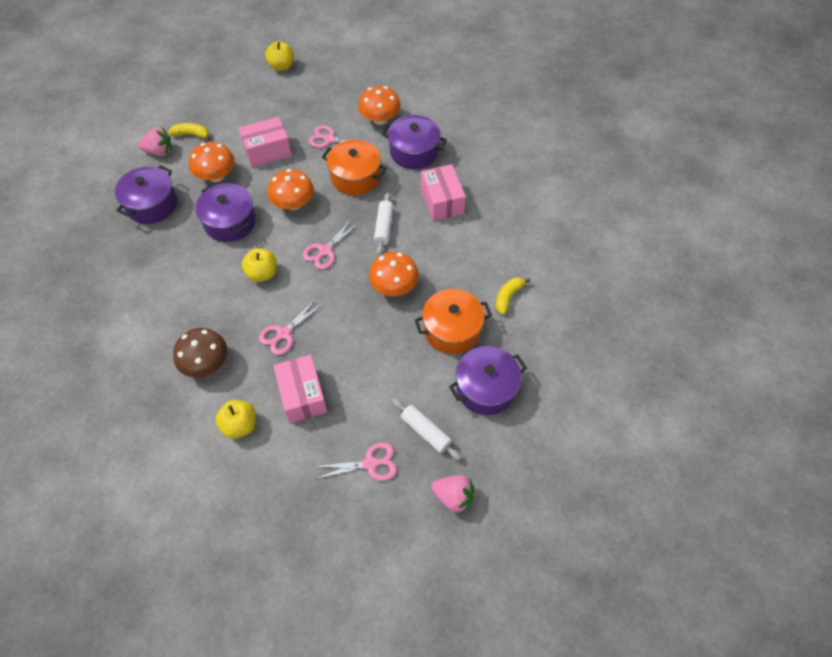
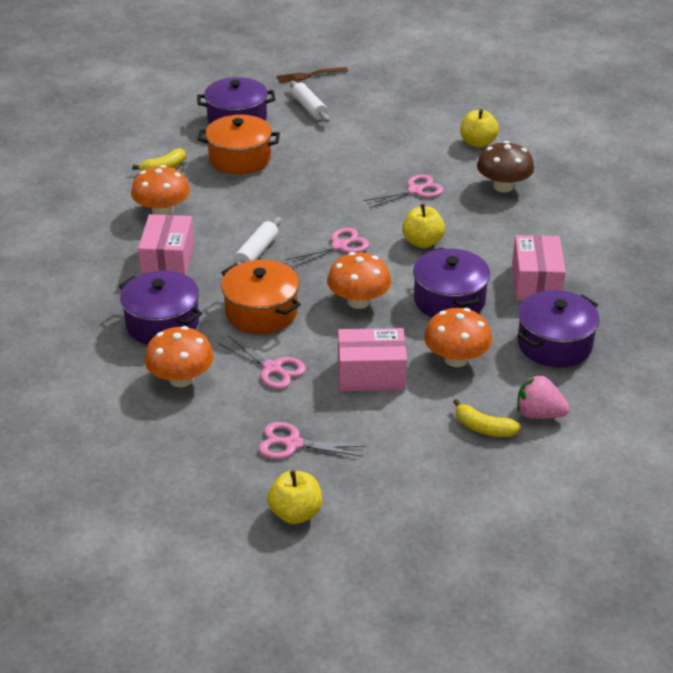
camera: 160 degrees left, 20 degrees down
pink box [273,355,327,423] -> pink box moved to [512,235,566,301]
pink scissors [315,442,397,481] -> pink scissors moved to [259,422,365,459]
orange mushroom [369,252,419,296] -> orange mushroom moved to [131,165,190,215]
pink strawberry [431,475,474,514] -> brown fork [276,67,348,83]

